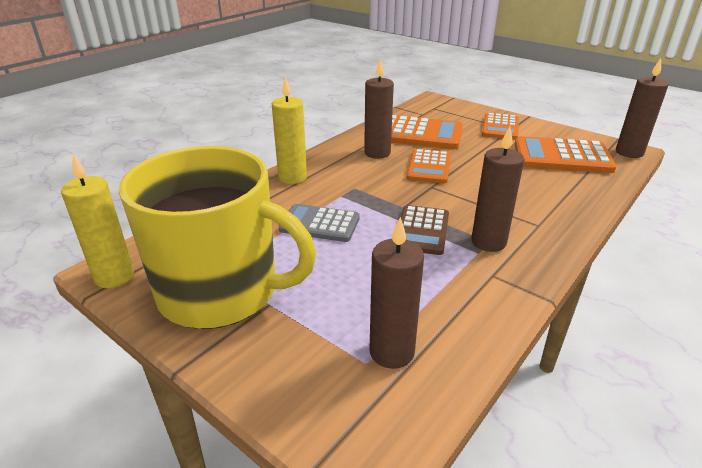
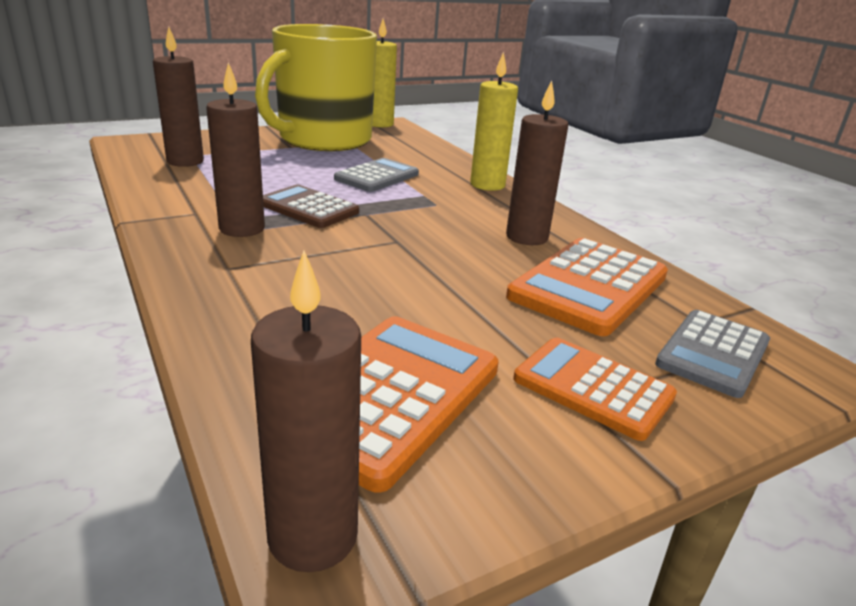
camera: 110 degrees right, 5 degrees down
orange calculator [407,149,451,183] -> none
none -> grey calculator [655,310,770,398]

